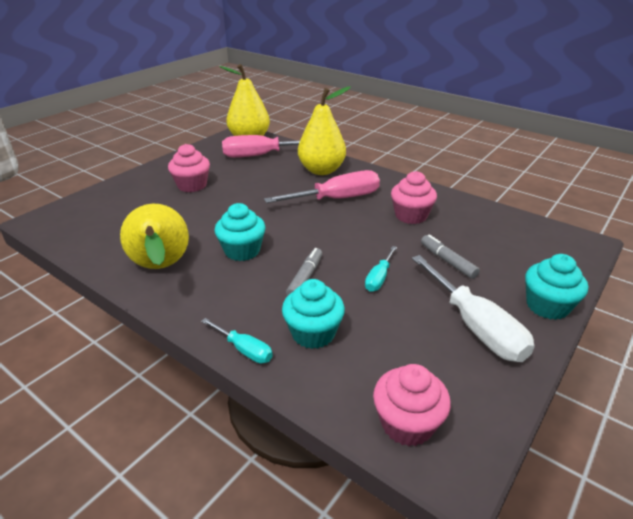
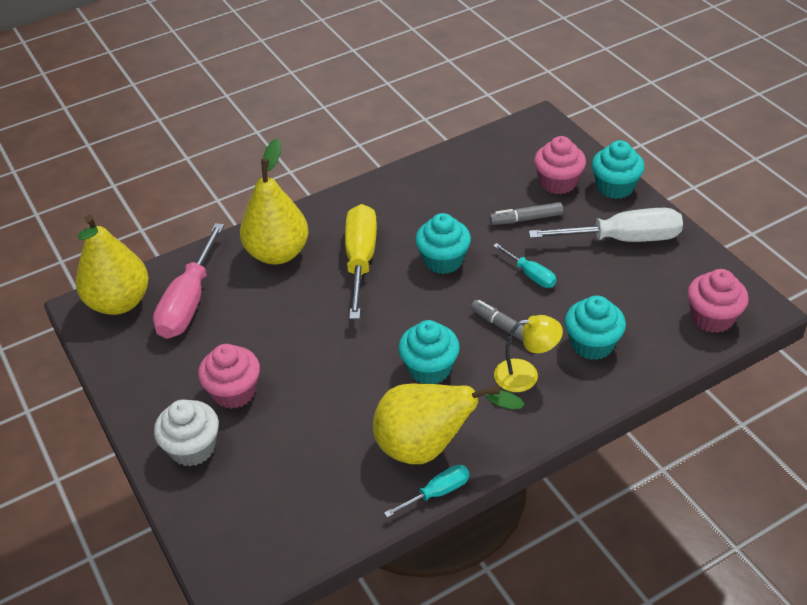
camera: 65 degrees left, 10 degrees up
turquoise screwdriver [201,318,273,363] -> turquoise screwdriver moved to [384,465,470,518]
pink screwdriver [264,170,380,203] -> yellow screwdriver [345,204,377,319]
pink cupcake [391,171,437,224] -> pink cupcake moved to [534,136,586,194]
none -> white cupcake [154,400,219,466]
none -> turquoise cupcake [415,213,471,274]
none -> yellow lamp [494,315,563,392]

